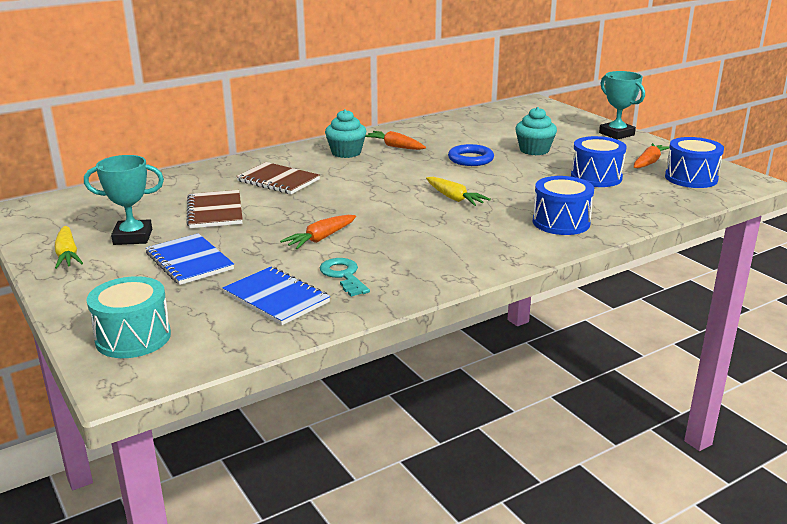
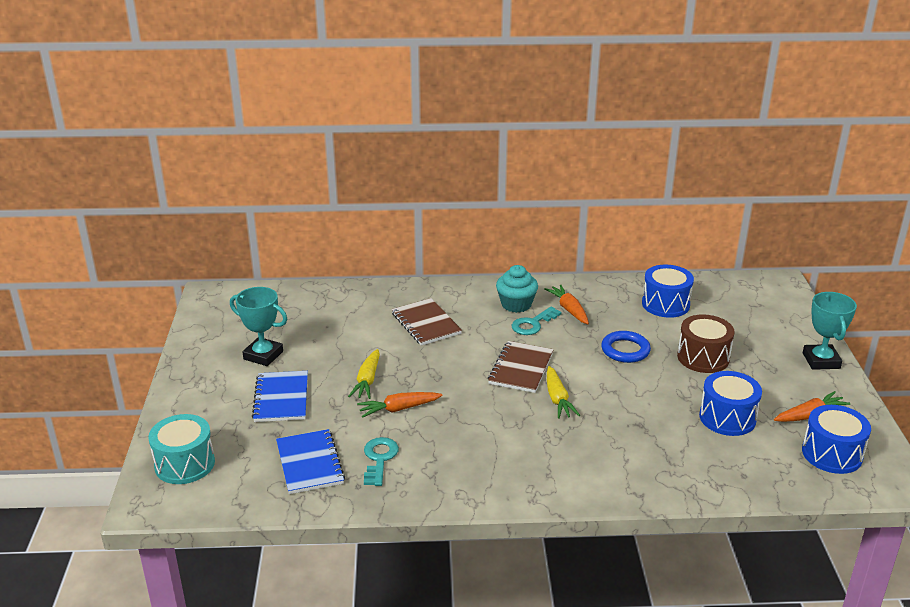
camera: 30 degrees right, 5 degrees up
yellow carrot [54,226,83,269] -> yellow carrot moved to [348,349,380,399]
brown notebook [187,190,243,228] -> brown notebook moved to [488,341,554,393]
turquoise cupcake [515,107,557,155] -> brown drum [677,314,735,373]
blue drum [533,176,594,235] -> blue drum moved to [642,265,694,318]
none -> turquoise key [512,307,562,335]

